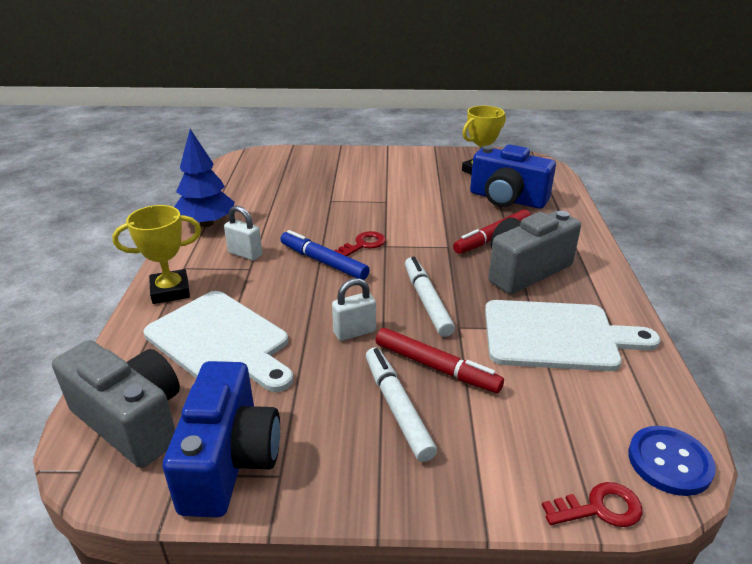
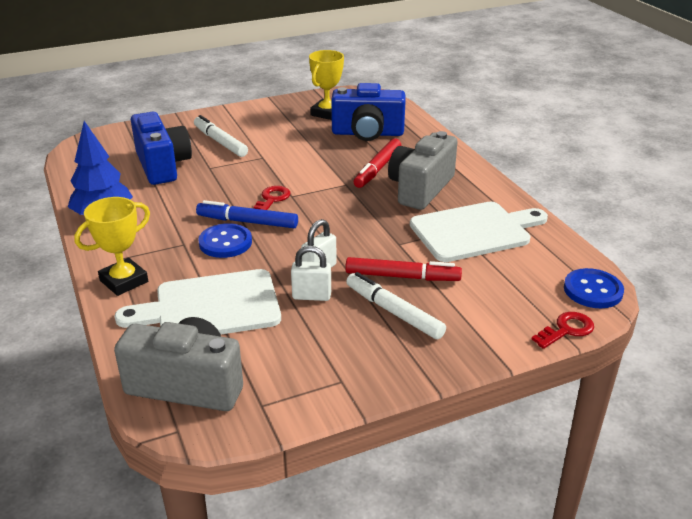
camera: 25 degrees left, 0 degrees up
white cutting board [143,291,294,392] -> white cutting board turned 150 degrees clockwise [115,269,281,334]
blue camera [163,361,280,518] -> blue camera moved to [131,112,192,185]
white padlock [224,206,262,261] -> white padlock moved to [291,246,331,301]
white marker [405,256,455,337] -> white marker moved to [194,115,248,157]
none -> blue button [198,223,252,258]

